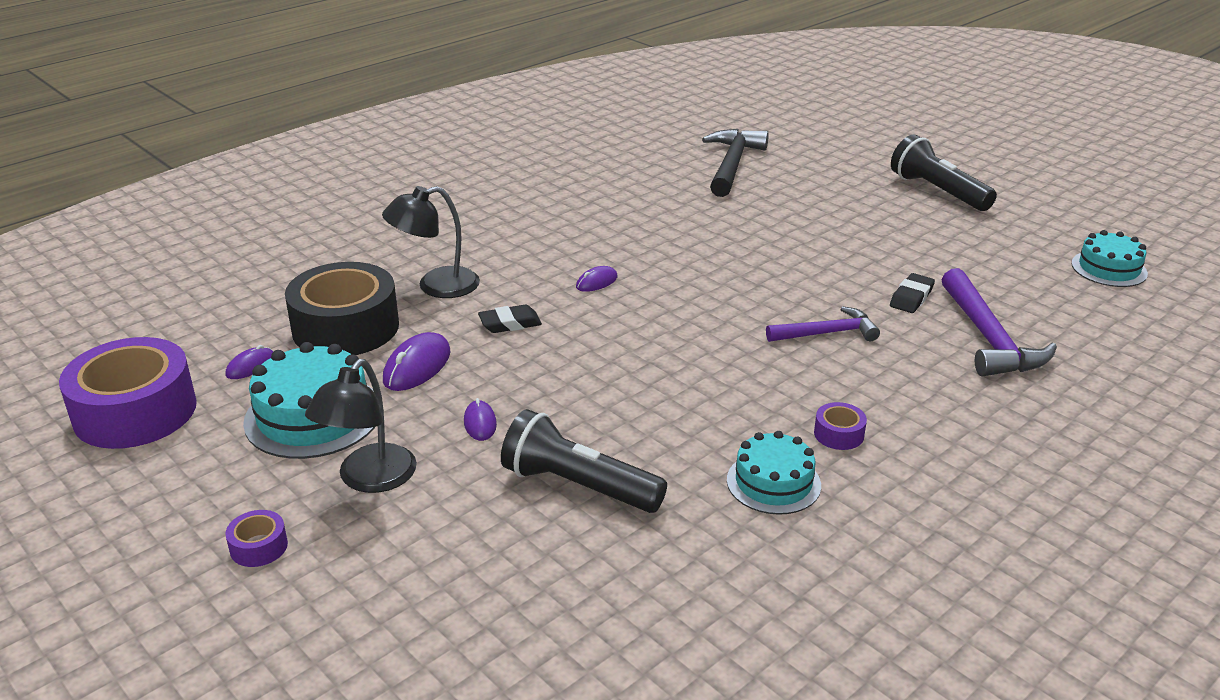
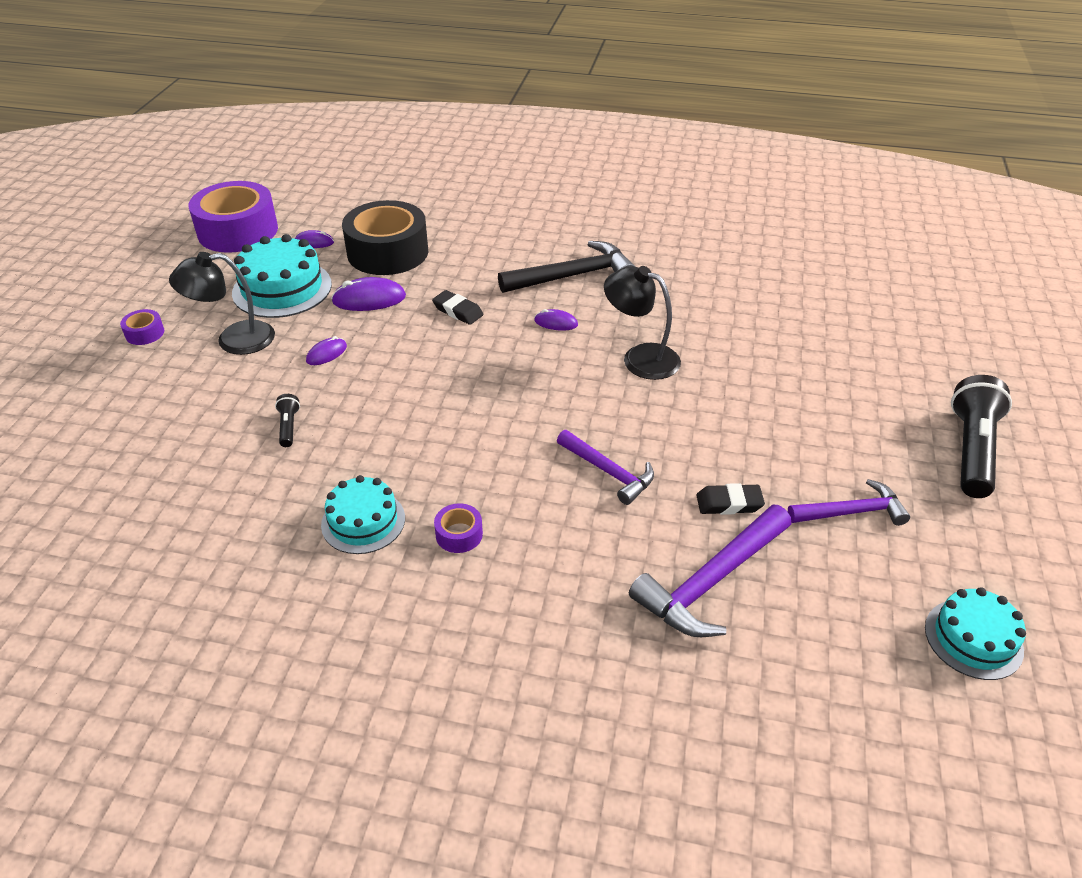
camera: 55 degrees right, 10 degrees up
black lamp [382,186,480,298] -> black lamp moved to [604,266,681,380]
black flashlight [501,409,667,513] -> black flashlight [275,394,300,447], size x0.45
black hammer [702,129,769,197] -> black hammer moved to [498,241,635,293]
none -> purple hammer [788,479,910,526]

